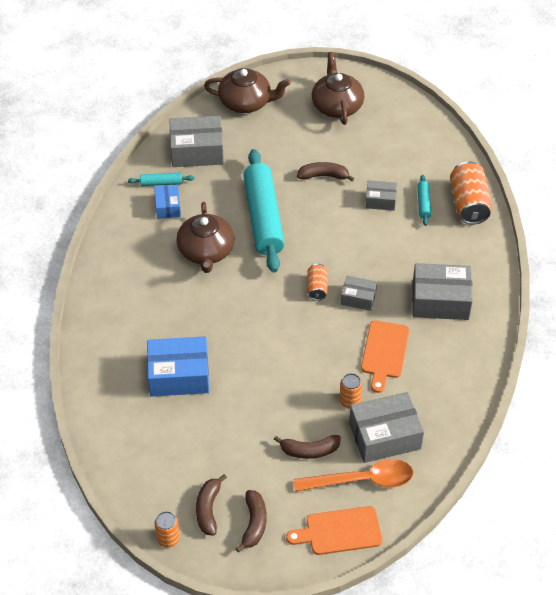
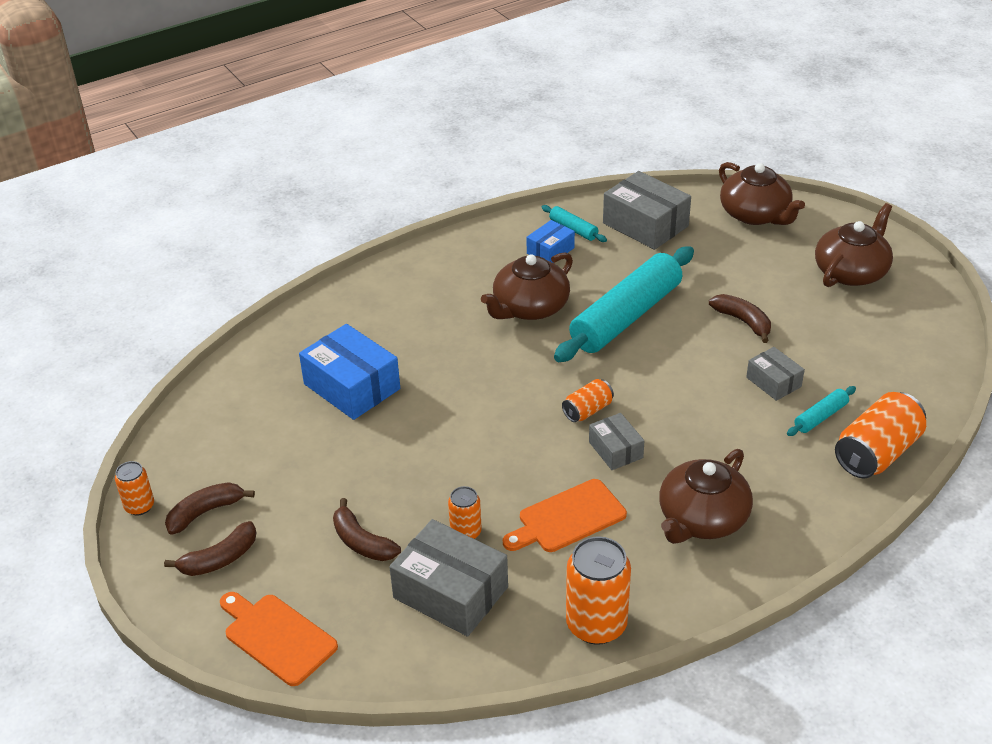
camera: 50 degrees right, 10 degrees down
orange spoon [293,459,413,492] -> none
grey box [412,263,473,320] -> brown teapot [659,449,753,544]
none -> orange can [566,536,631,645]

